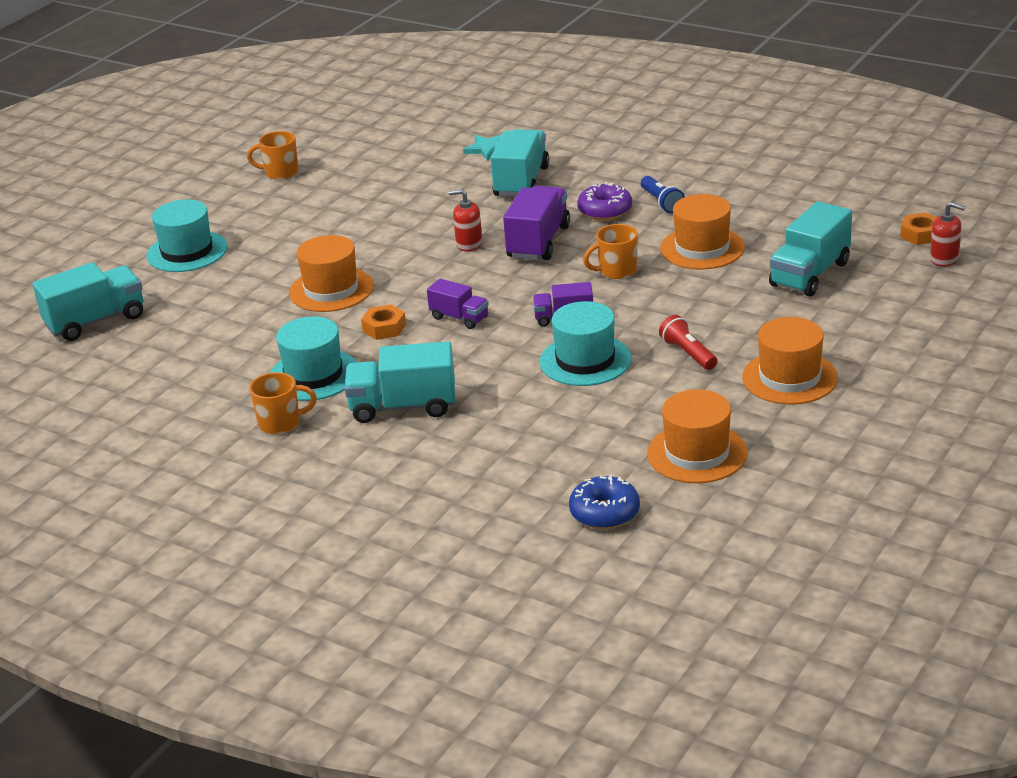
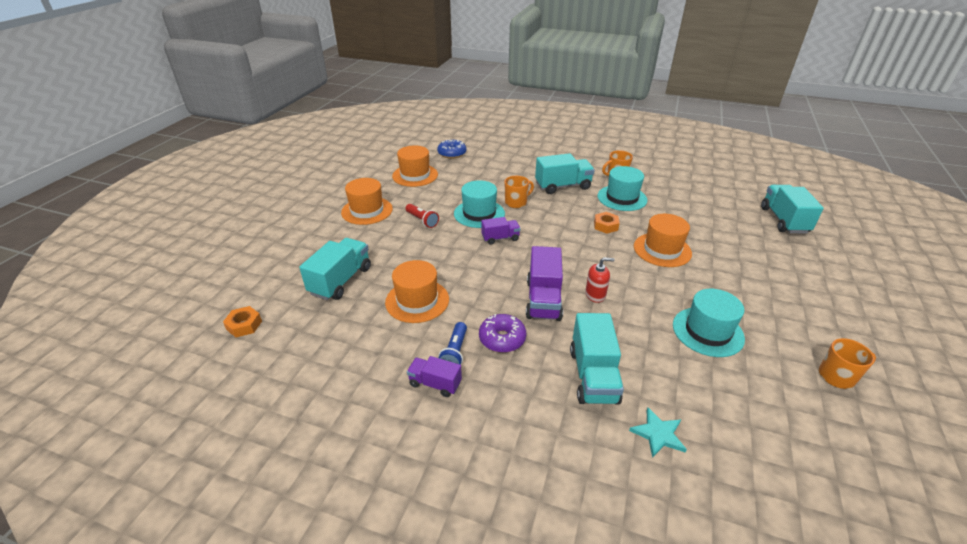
camera: 165 degrees right, 5 degrees up
turquoise truck [33,262,143,341] -> turquoise truck turned 135 degrees clockwise [761,185,824,233]
turquoise hat [147,199,227,272] -> turquoise hat moved to [673,289,745,357]
purple truck [427,279,489,329] -> purple truck moved to [407,356,462,397]
orange mug [583,224,638,279] -> orange mug moved to [504,176,534,208]
blue flashlight [641,176,685,213] -> blue flashlight turned 135 degrees counterclockwise [439,322,467,365]
red soap dispenser [930,202,965,267] -> none

